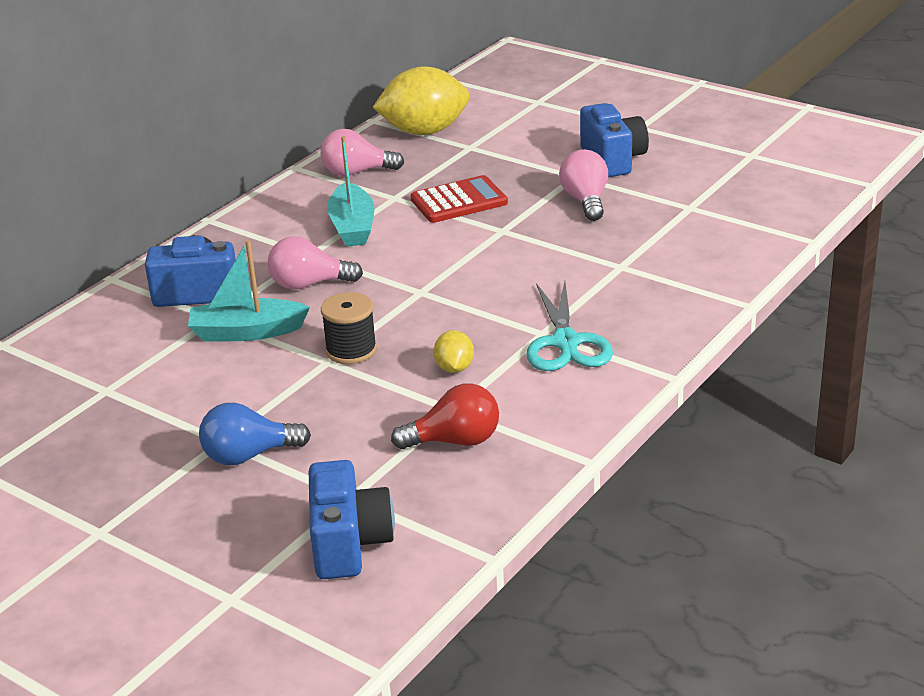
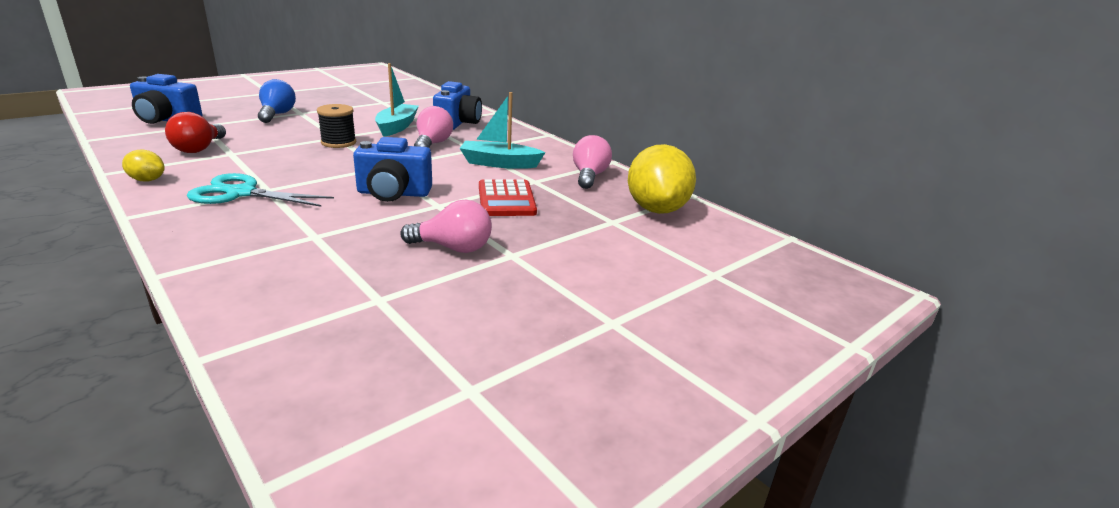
camera: 100 degrees right, 5 degrees down
yellow lemon [434,330,474,373] -> yellow lemon moved to [122,149,165,182]
blue camera [580,103,649,177] -> blue camera moved to [353,137,432,202]

